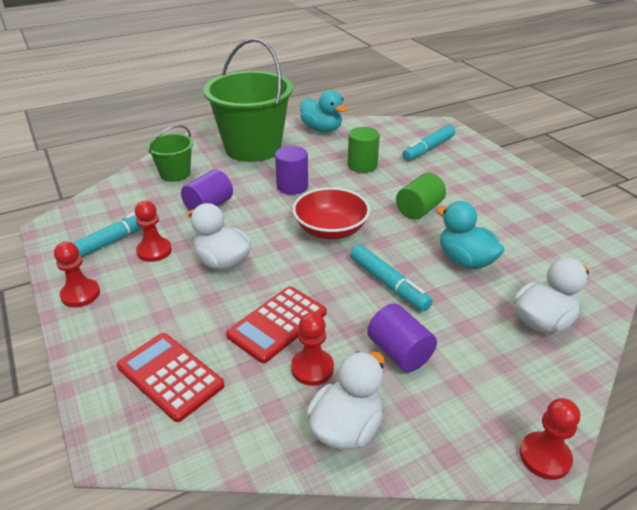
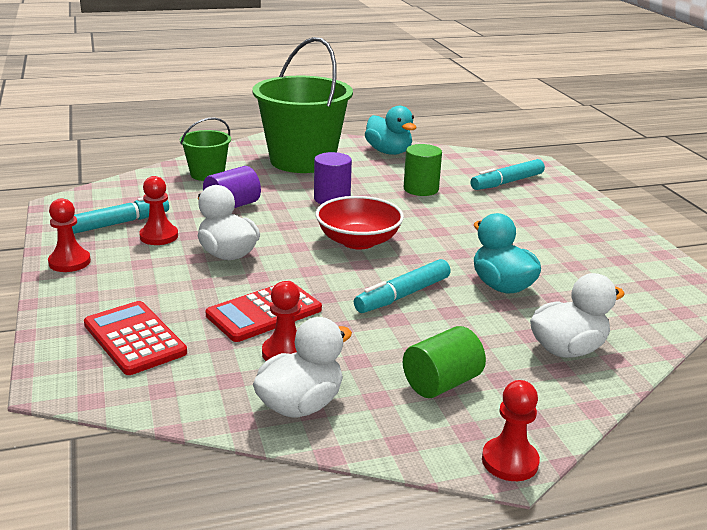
camera: 10 degrees right, 10 degrees down
turquoise marker [350,245,433,311] -> turquoise marker turned 75 degrees clockwise [354,259,451,313]
purple cylinder [367,304,437,372] -> none
green cylinder [396,173,446,220] -> green cylinder moved to [403,326,486,398]

